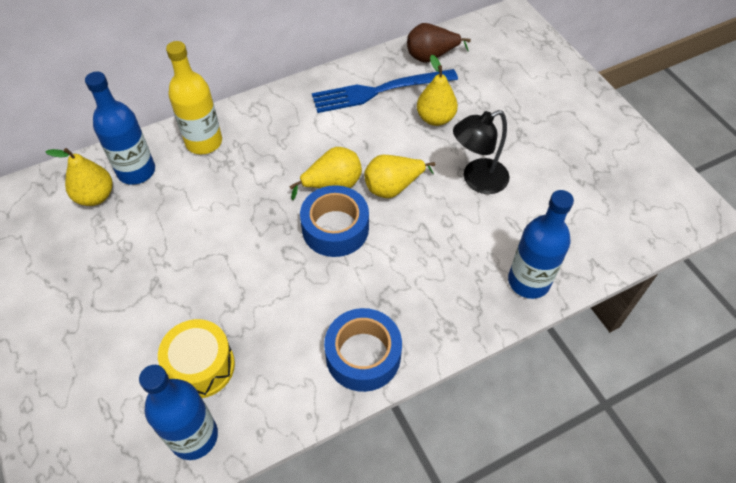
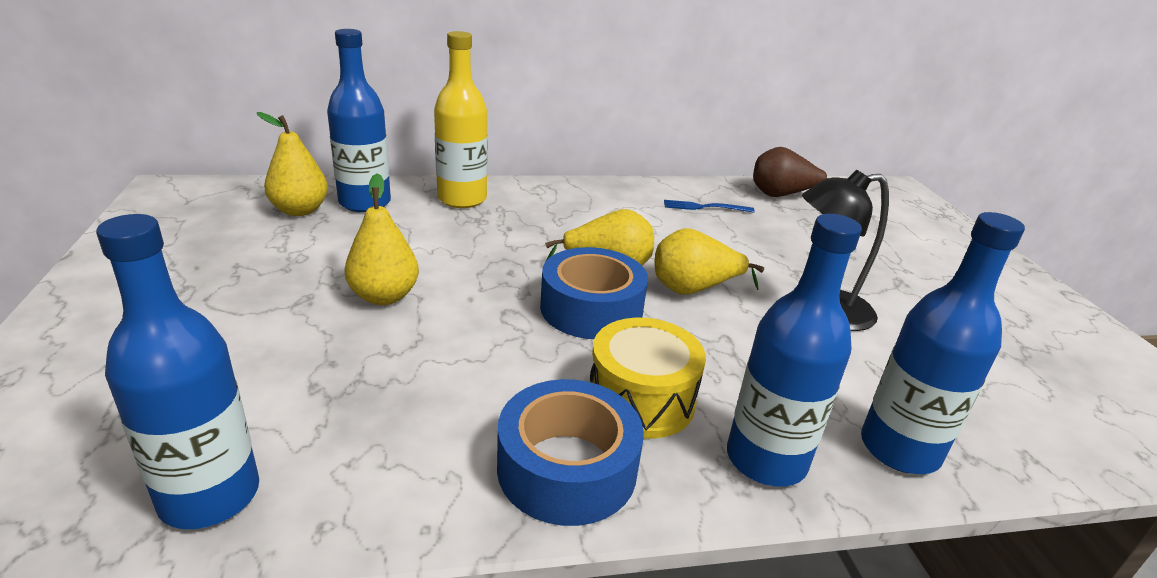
camera: 15 degrees right, 25 degrees down
yellow drum [158,319,235,398] -> yellow drum moved to [590,318,706,439]
blue fork [312,69,458,113] -> blue fork [664,200,754,213], size x0.46
yellow pear [417,55,458,126] -> yellow pear moved to [344,174,419,305]
none -> blue bottle [727,214,862,487]

